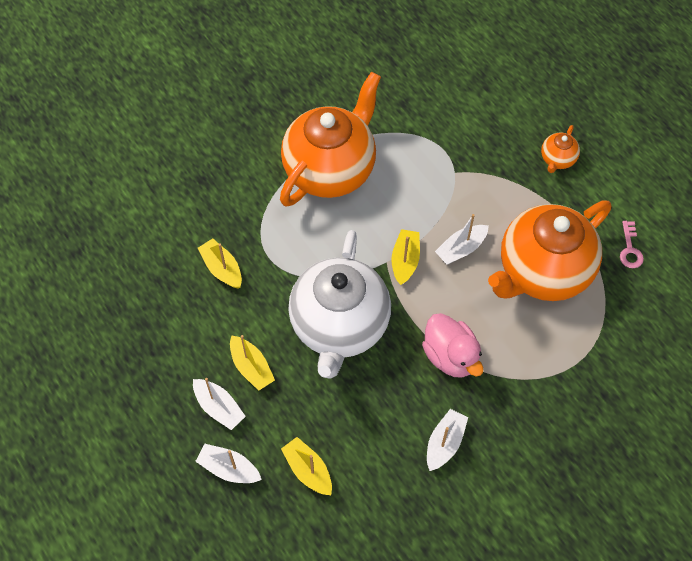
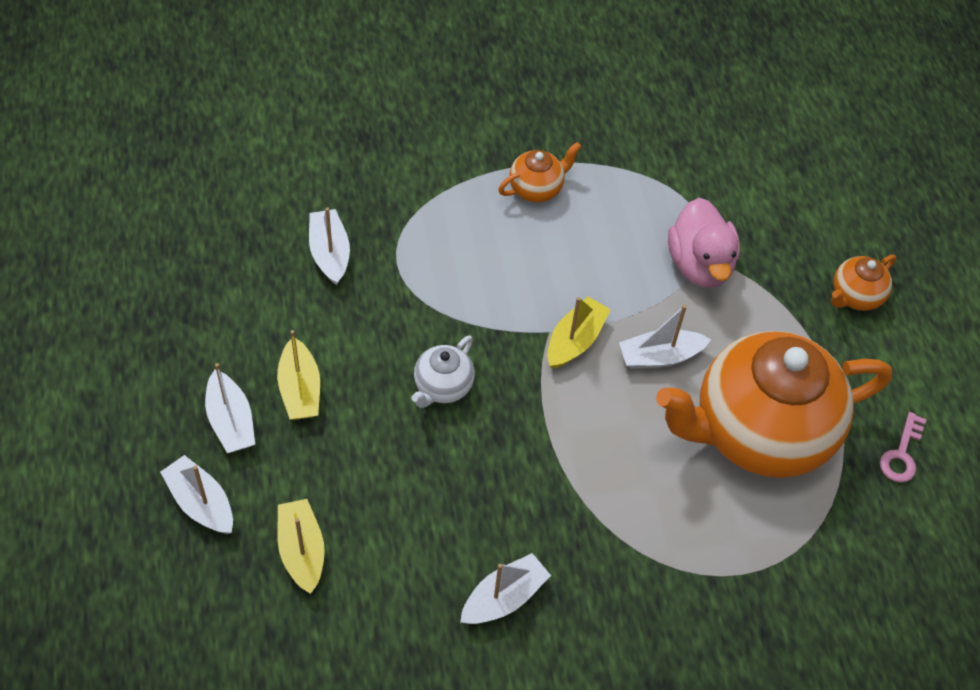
camera: 20 degrees right, 5 degrees down
yellow boat [198,238,242,289] -> white boat [309,207,350,286]
orange teapot [280,72,381,207] -> orange teapot [498,142,581,202], size x0.41
white teapot [288,230,391,379] -> white teapot [411,336,475,408], size x0.41
pink duck [422,313,483,378] -> pink duck moved to [668,198,740,288]

